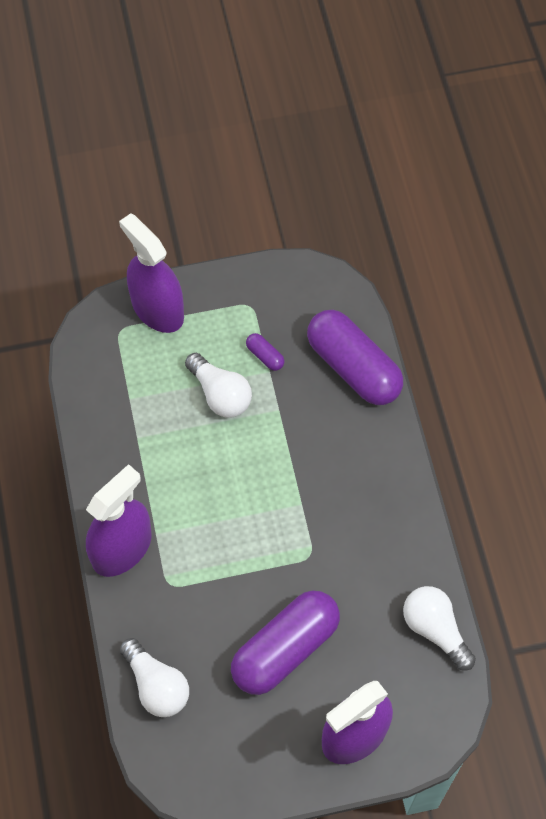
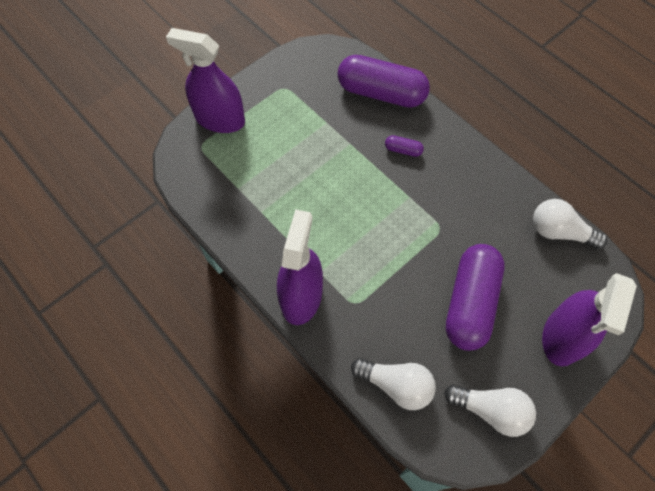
camera: 30 degrees left, 0 degrees up
white light bulb [185,353,252,418] -> white light bulb moved to [444,385,536,437]
purple capsule [246,333,284,371] -> purple capsule moved to [385,135,424,157]

